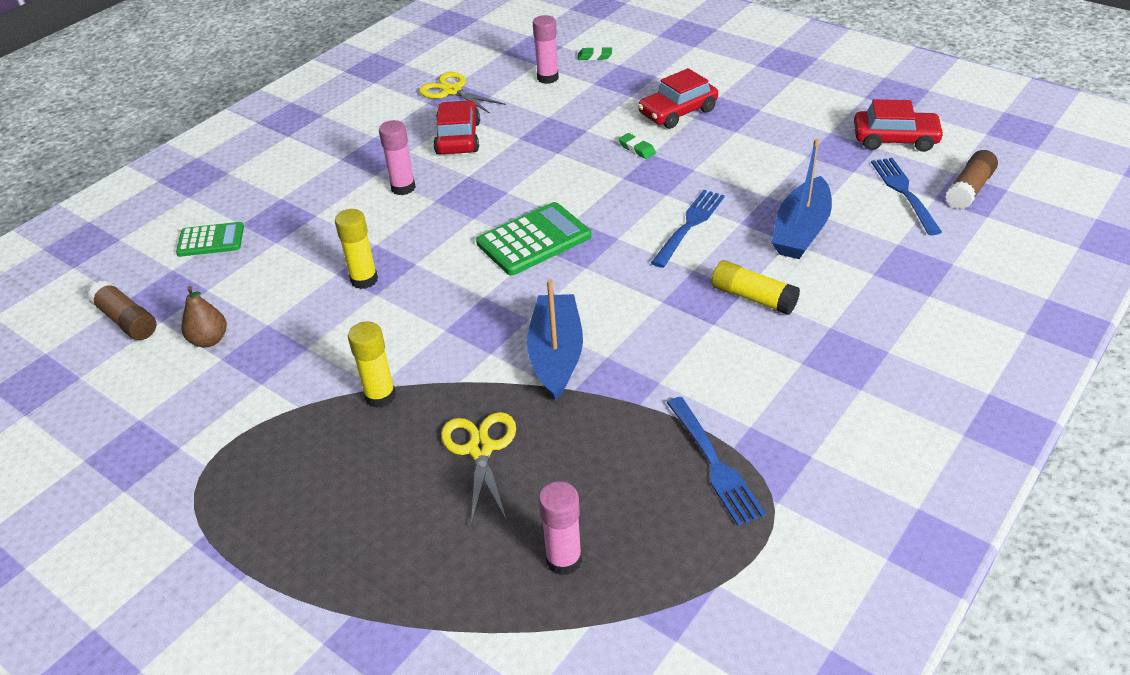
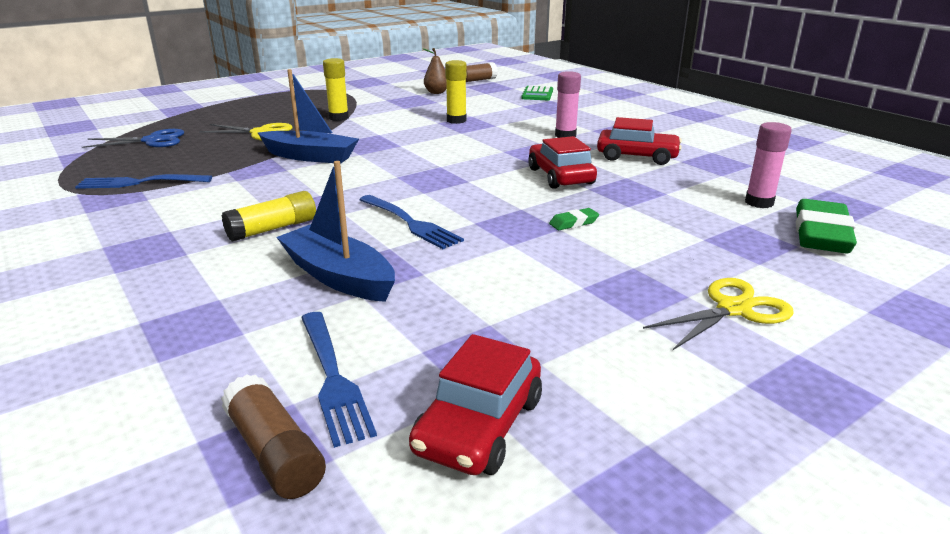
camera: 105 degrees right, 15 degrees down
yellow scissors [419,72,506,114] -> yellow scissors moved to [643,278,794,350]
green calculator [476,202,591,275] -> none
pink glue stick [539,481,582,576] -> blue scissors [82,129,184,148]
green eraser [578,47,612,60] -> green eraser [796,199,857,253], size x2.23
red car [638,68,718,129] -> red car moved to [528,136,597,189]
blue fork [871,158,942,235] -> blue fork turned 60 degrees clockwise [301,312,377,448]

